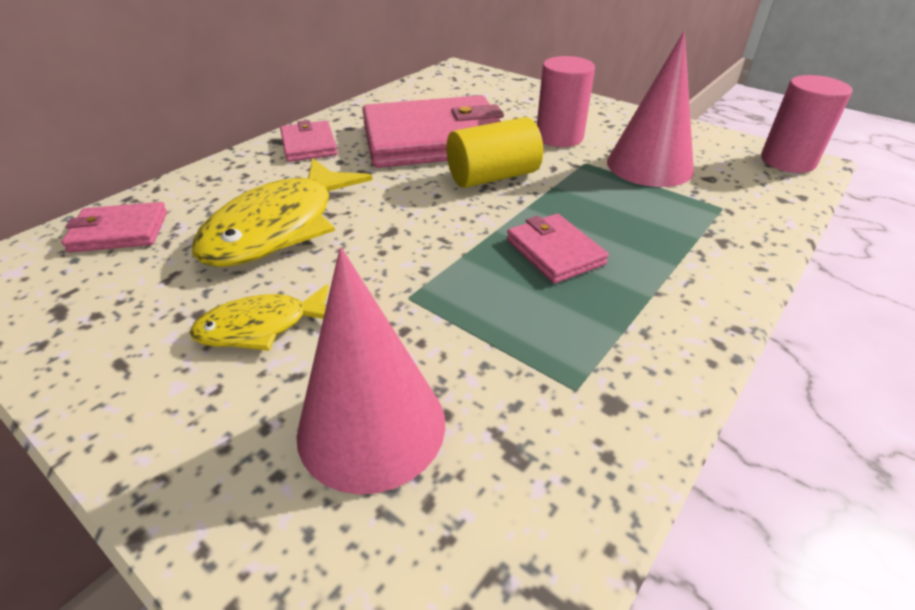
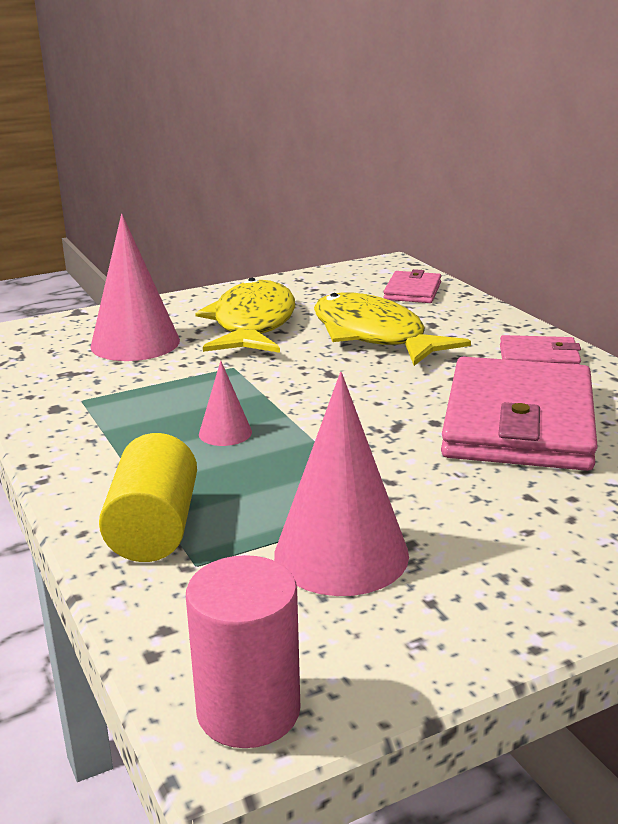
camera: 115 degrees right, 15 degrees down
yellow fish [190,284,329,351] -> yellow fish [195,278,295,353], size x1.80
yellow cylinder [446,117,543,188] -> yellow cylinder moved to [99,433,197,562]
pink wallet [507,214,609,284] -> pink cone [199,361,252,446]
pink cylinder [537,56,595,147] -> none

